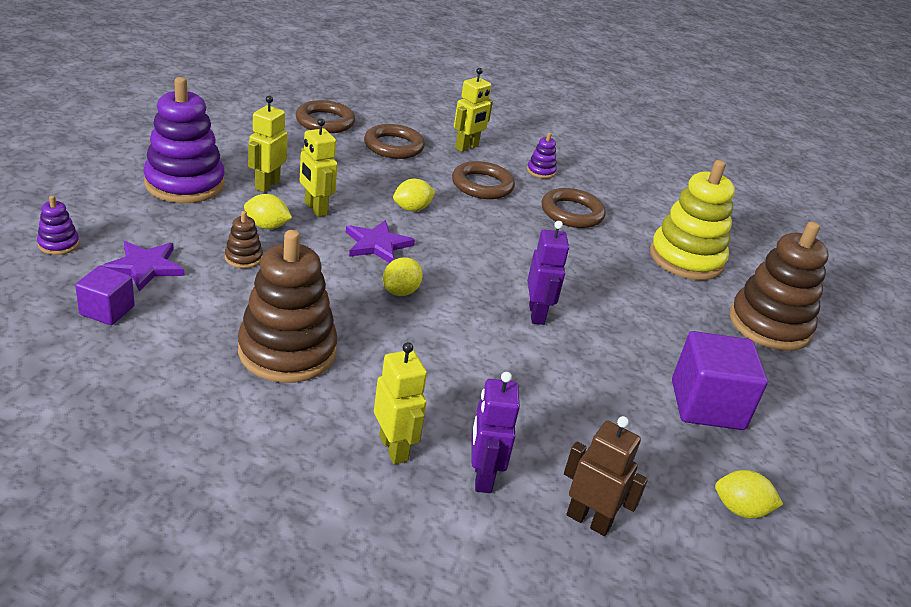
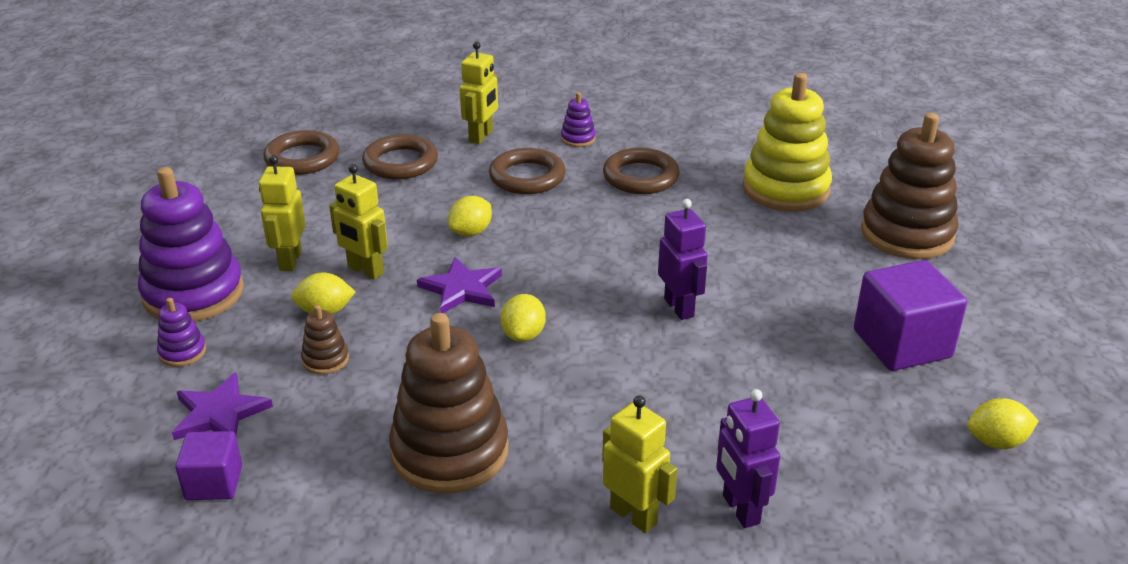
camera: 15 degrees left, 0 degrees up
purple stacking toy [37,195,79,255] -> purple stacking toy moved to [157,298,206,367]
brown robot [564,416,648,536] -> none

